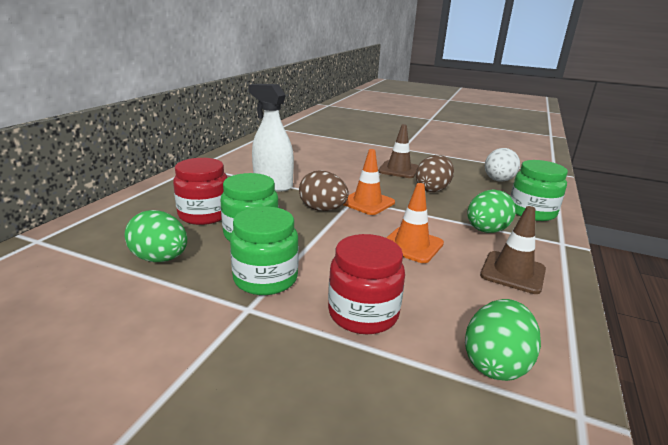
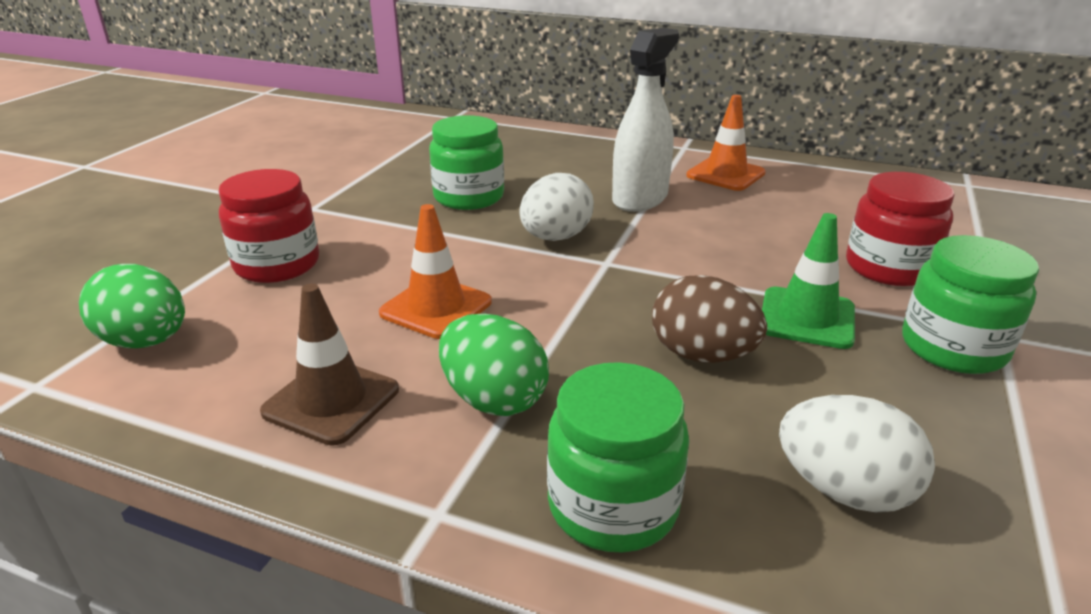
camera: 90 degrees right, 5 degrees up
green egg [125,210,187,262] -> none
red jar [173,158,227,225] -> red jar moved to [846,172,955,286]
green jar [230,207,299,295] -> green jar moved to [902,235,1039,374]
brown egg [299,170,349,211] -> white egg [519,173,594,241]
orange traffic cone [343,149,395,215] -> orange traffic cone moved to [686,95,766,191]
brown traffic cone [378,124,418,178] -> green traffic cone [762,213,855,349]

